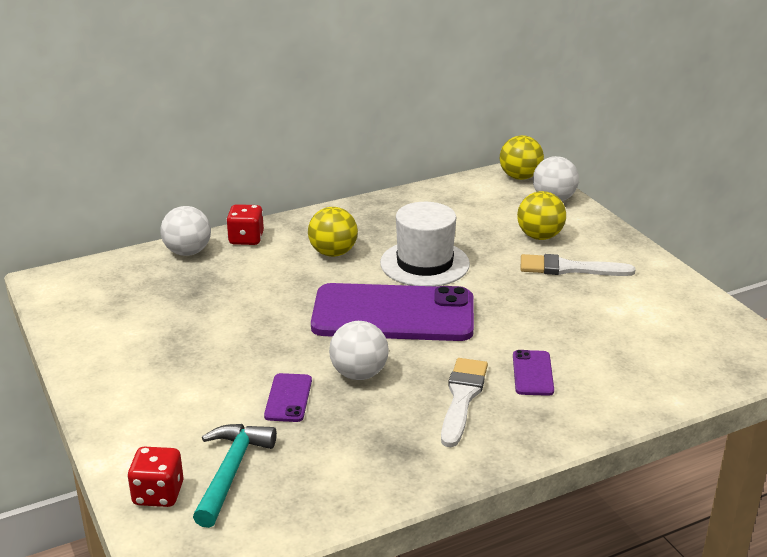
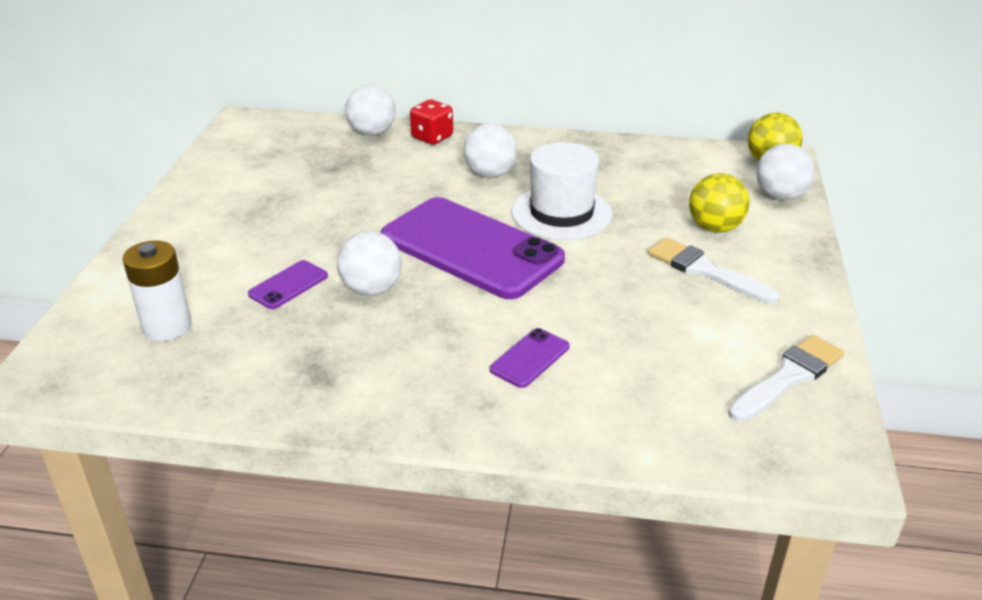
camera: 35 degrees right, 5 degrees up
red dice [127,447,184,507] -> none
turquoise hammer [193,424,277,528] -> white battery [122,240,191,341]
yellow ball [308,207,358,257] -> white ball [463,123,517,178]
white brush [441,358,488,447] -> white brush moved to [728,335,844,422]

